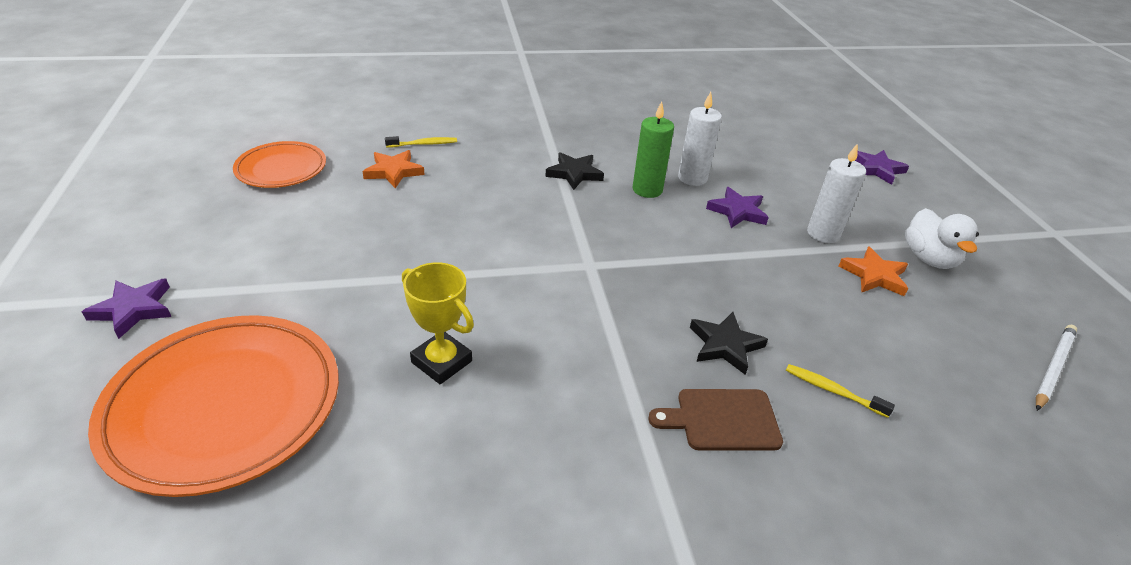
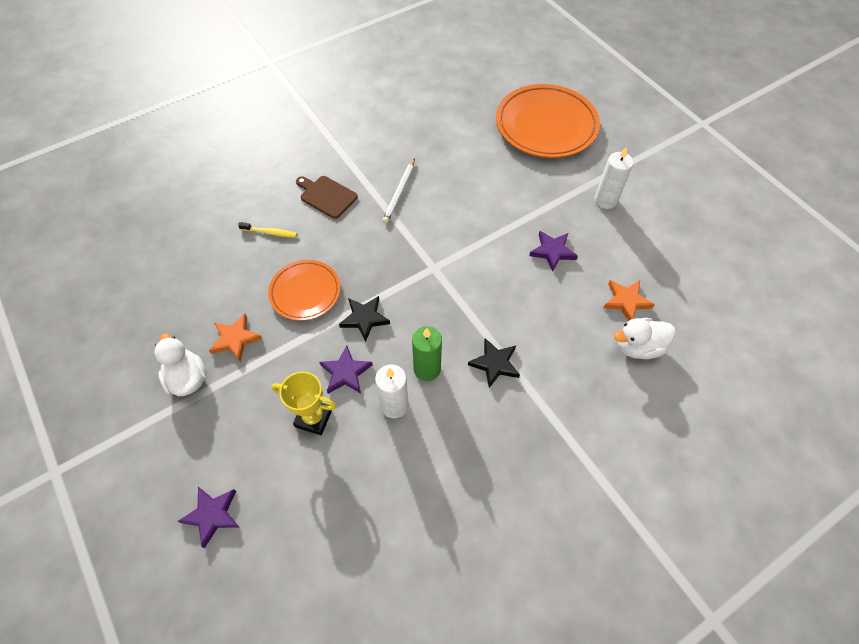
camera: 160 degrees right, 20 degrees up
purple star [82,279,171,339] -> purple star moved to [529,231,578,272]
orange plate [233,141,326,188] -> orange plate moved to [268,260,341,321]
yellow toothbrush [385,136,457,148] -> white duck [614,318,675,359]
yellow trophy [402,262,474,384] -> yellow trophy moved to [271,371,336,435]
brown cutting board [648,389,783,450] -> brown cutting board turned 120 degrees counterclockwise [296,176,358,219]
black star [690,312,768,375] -> black star moved to [339,296,390,342]
white candle [807,143,866,243] -> white candle moved to [595,146,634,209]
white pencil [1036,325,1077,411] -> white pencil moved to [383,158,415,223]

